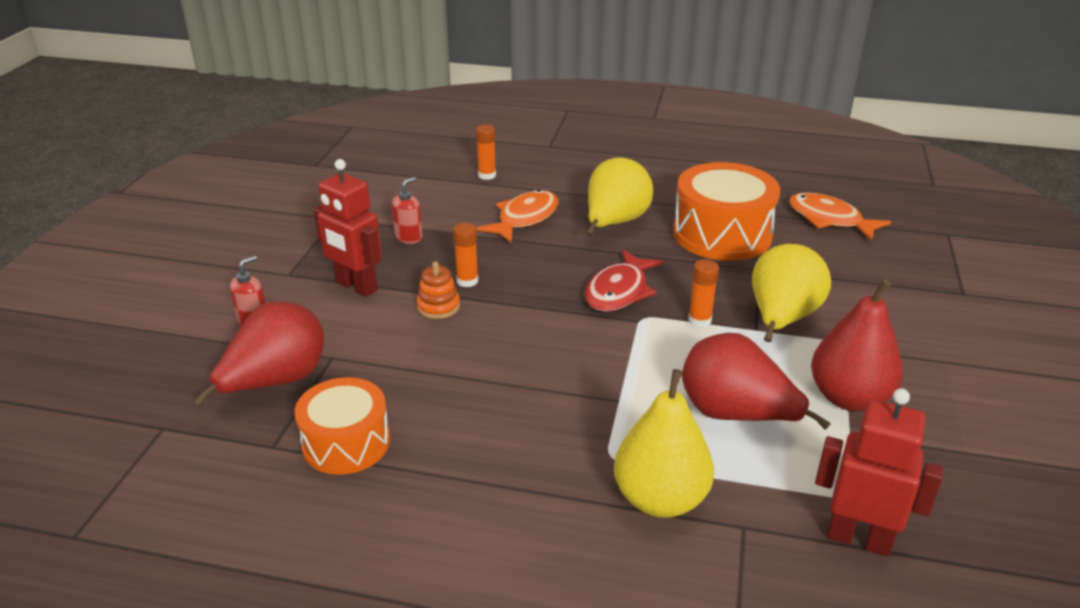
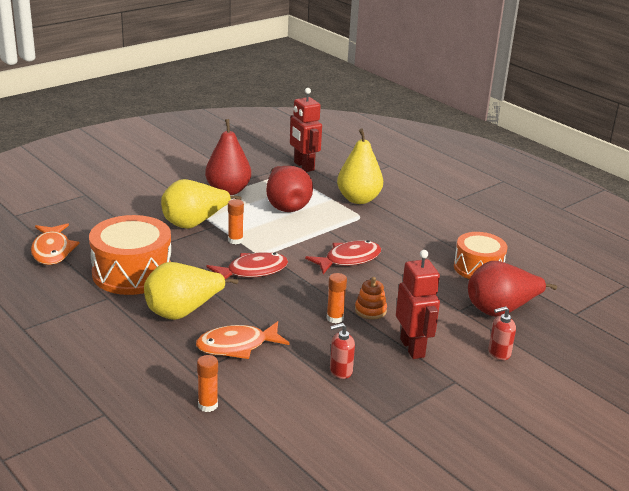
camera: 145 degrees left, 5 degrees down
none -> red fish [305,240,381,274]

